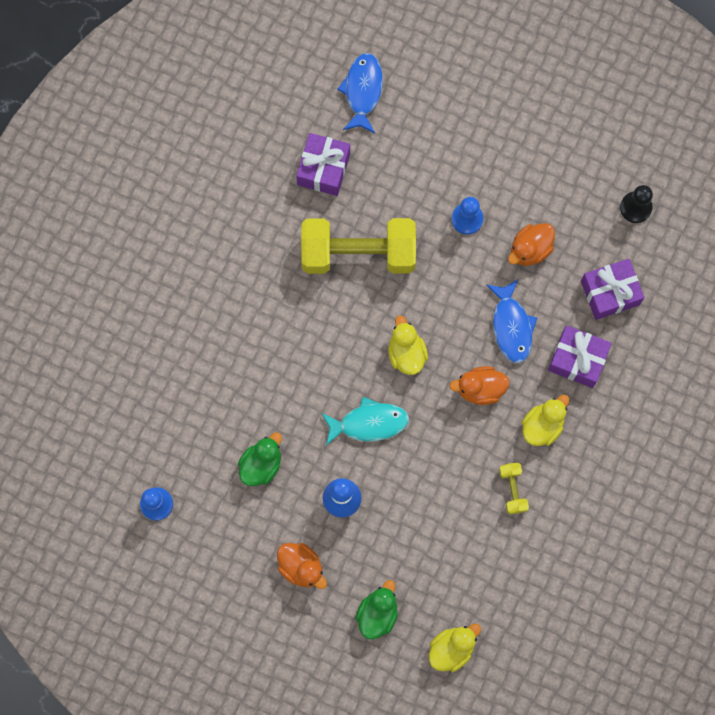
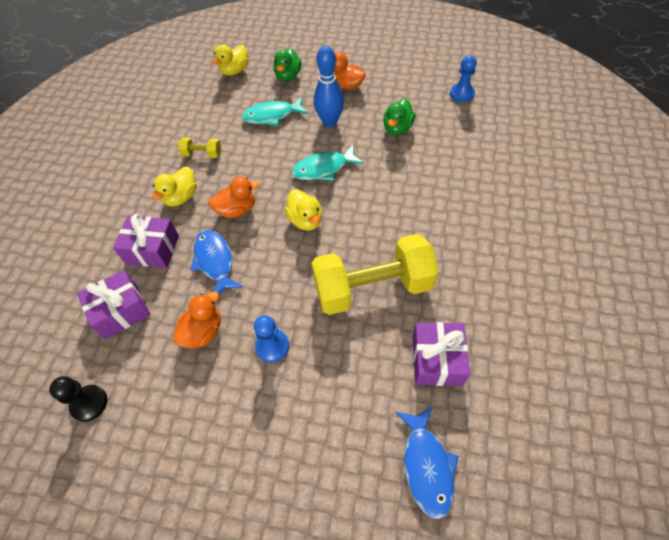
camera: 170 degrees right, 20 degrees down
yellow dumbbell [499,463,529,514] -> yellow dumbbell turned 60 degrees counterclockwise [178,137,221,158]
none -> turquoise fish [242,97,308,126]

